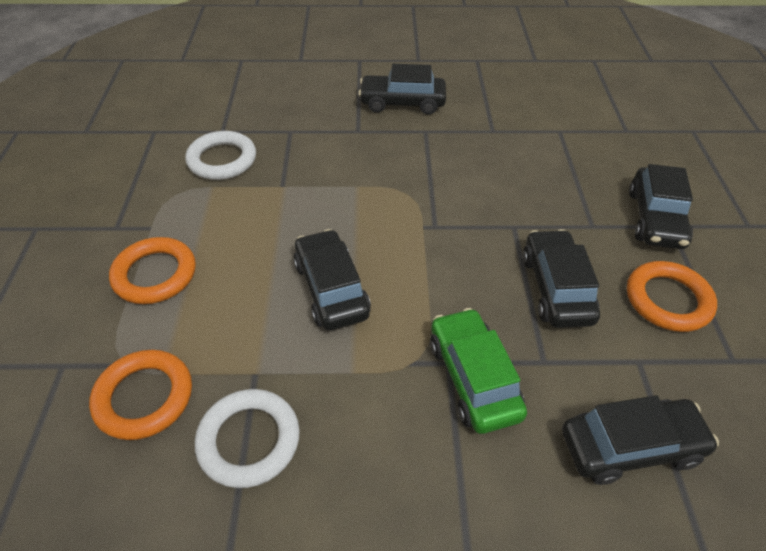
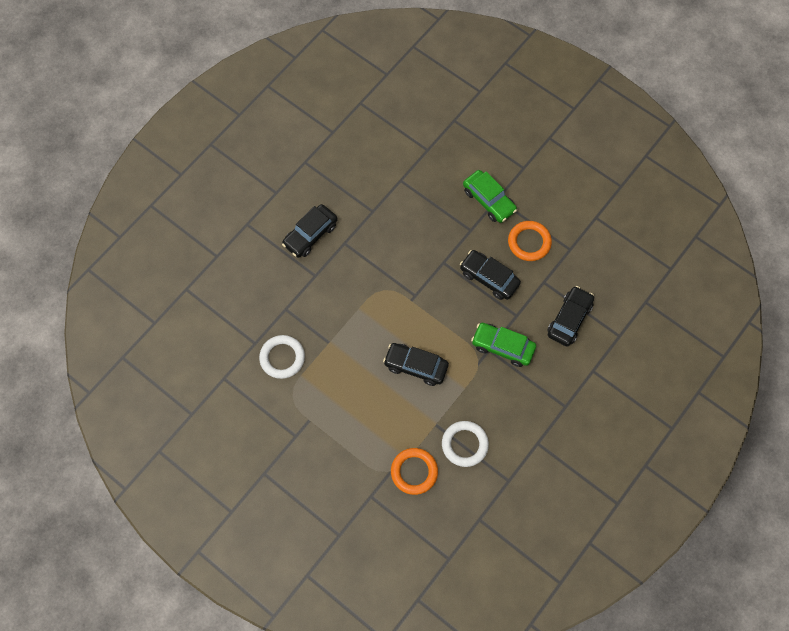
camera: 50 degrees left, 20 degrees up
orange ring [109,237,196,304] -> none
black car [629,164,693,249] -> green car [463,170,517,223]

